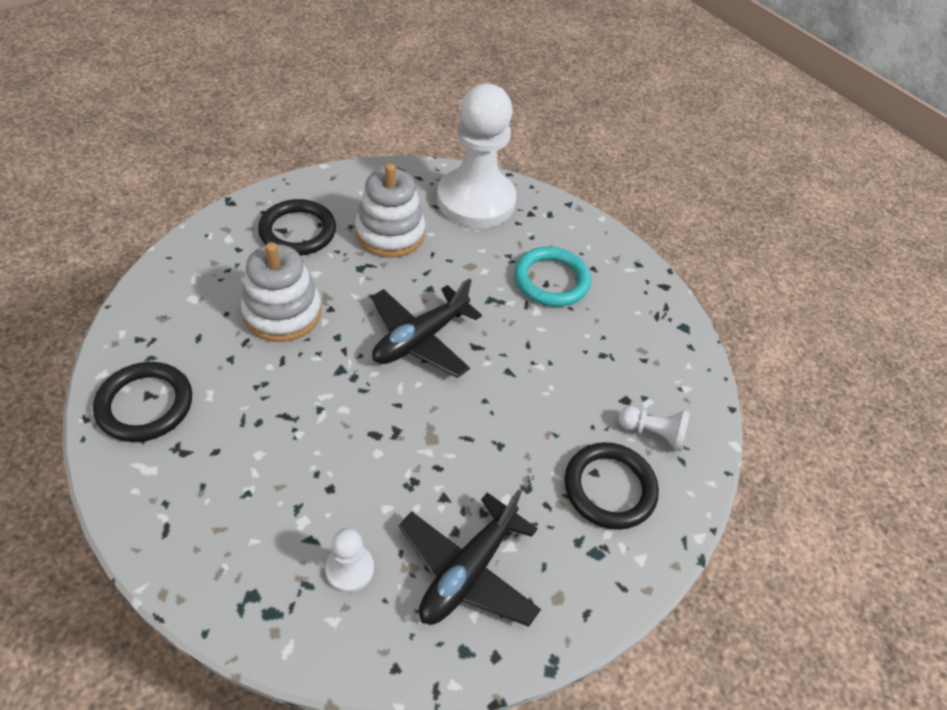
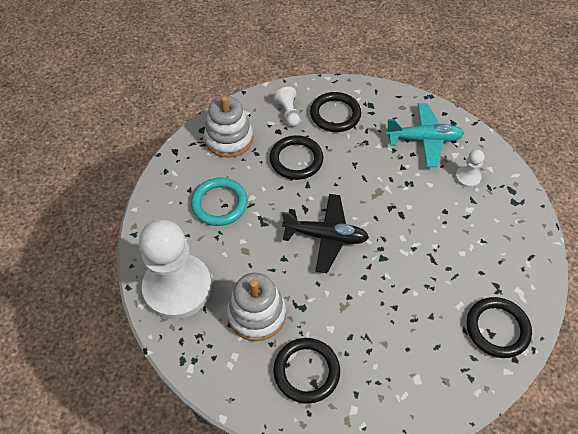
camera: 120 degrees left, 5 degrees up
white stacking toy [241,242,322,342] -> white stacking toy moved to [204,96,253,158]
black plane [399,489,541,627] -> turquoise plane [385,103,464,167]
none -> black ring [270,135,323,180]

